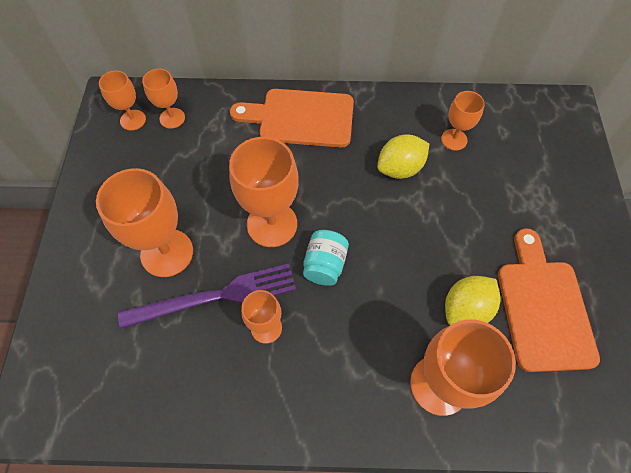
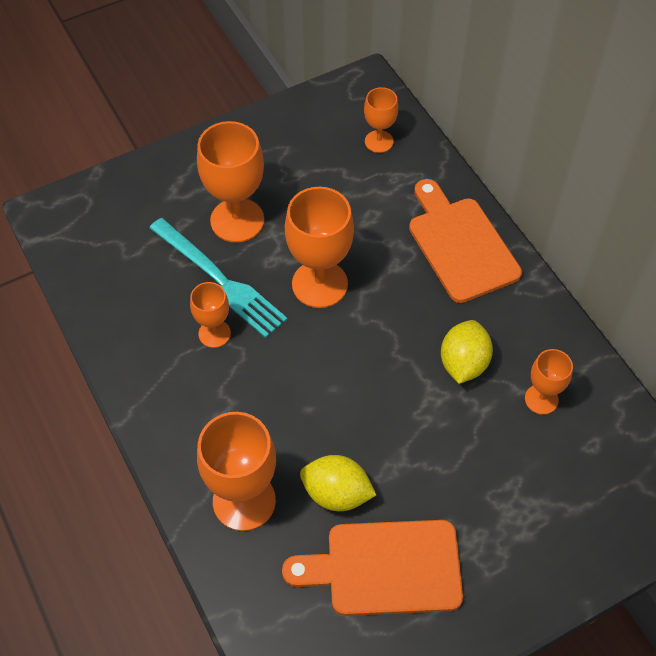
camera: 60 degrees right, 5 degrees down
orange goblet [99,71,146,130] -> none
purple fork [118,264,296,329] -> turquoise fork [149,218,288,338]
turquoise jar [303,230,349,286] -> none
yellow lemon [377,134,429,179] -> yellow lemon turned 75 degrees clockwise [441,320,493,384]
orange cutting board [498,228,600,372] -> orange cutting board turned 150 degrees counterclockwise [282,520,463,616]

